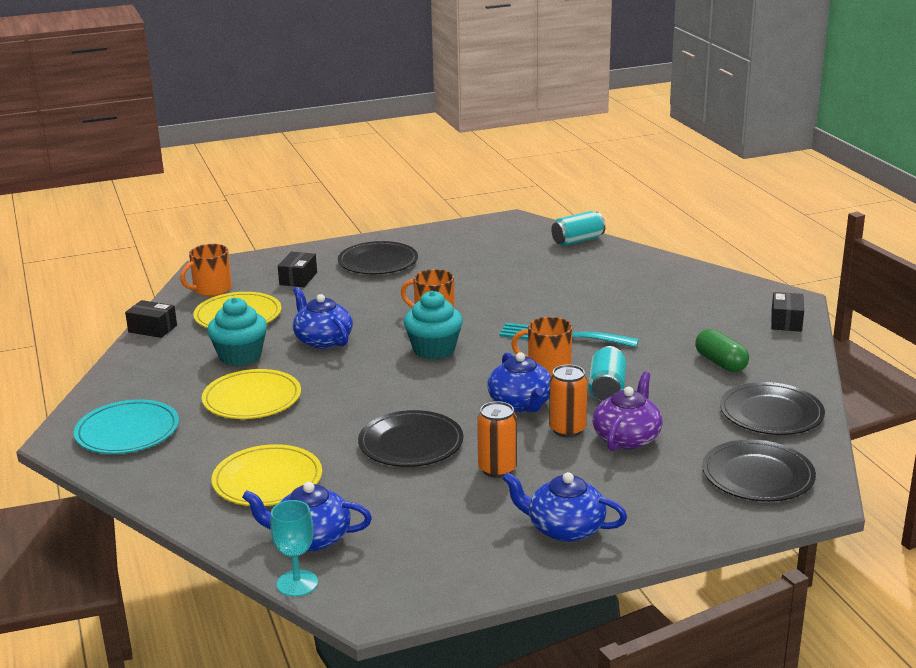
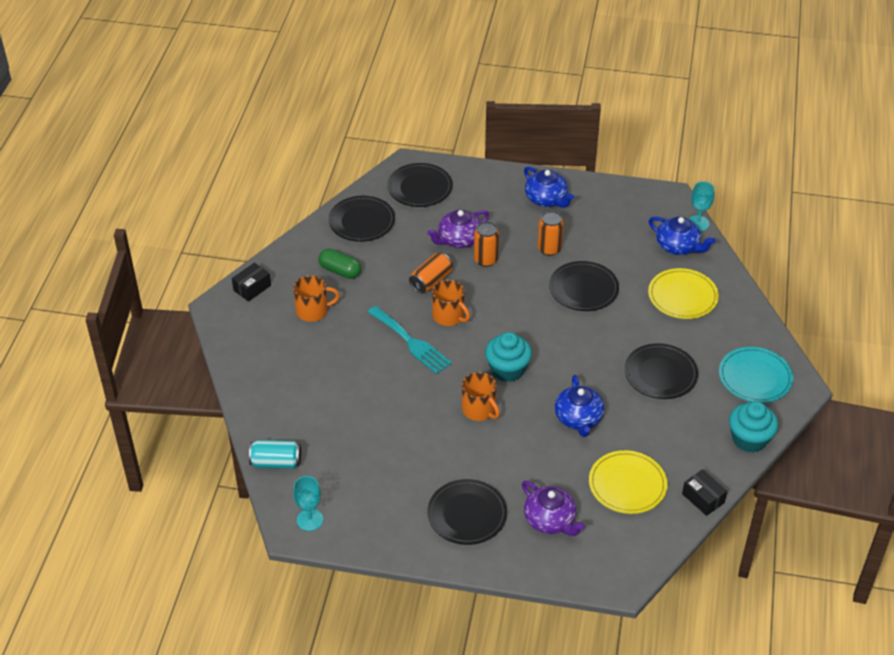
camera: 150 degrees left, 20 degrees up
orange mug [180,244,232,296] -> orange mug moved to [293,275,340,322]
yellow plate [202,369,301,419] -> black plate [624,343,698,399]
turquoise cupcake [207,297,267,366] -> turquoise cupcake moved to [729,401,778,453]
black box [278,252,317,287] -> purple teapot [522,481,585,536]
blue teapot [487,352,551,413] -> none
turquoise can [588,346,626,401] -> orange can [409,253,453,294]
green capsule [695,329,749,372] -> green capsule turned 60 degrees counterclockwise [318,249,362,279]
none -> turquoise goblet [293,476,323,531]

